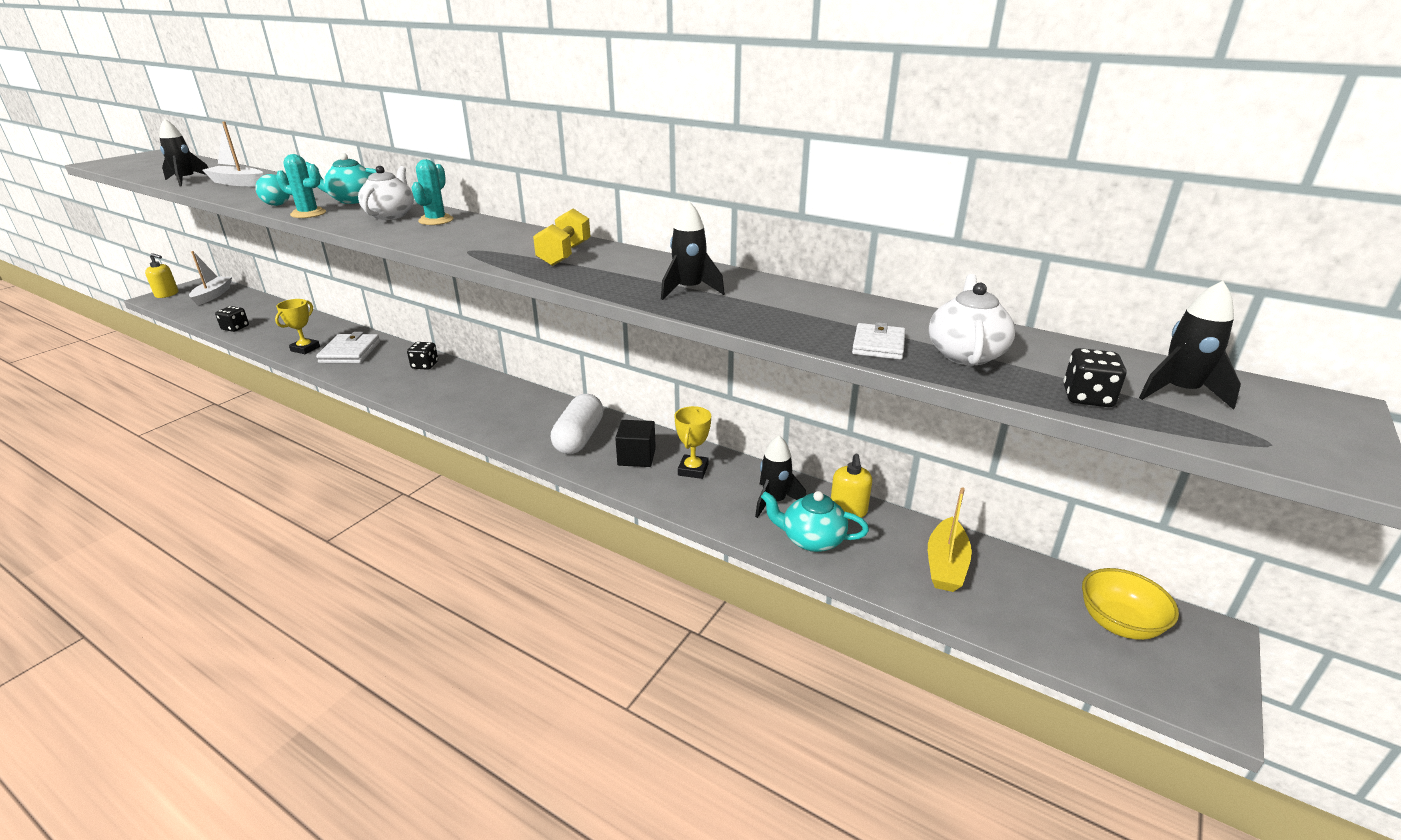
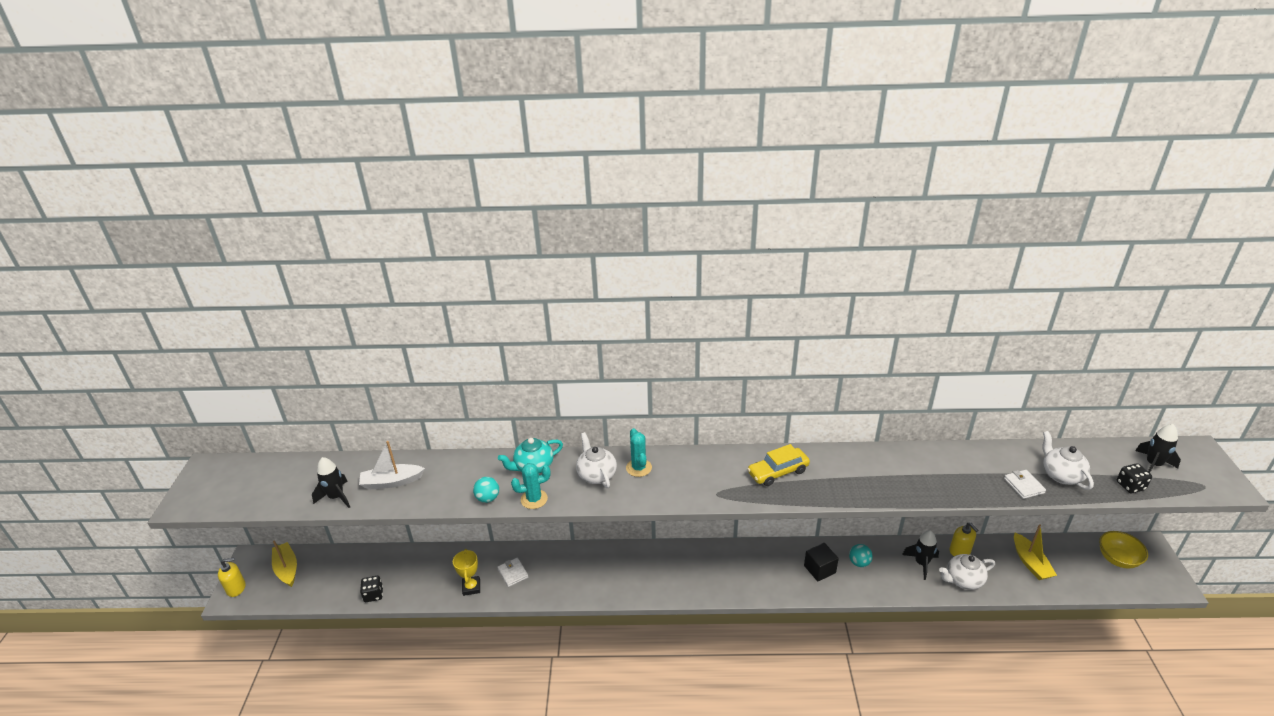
camera: 30 degrees left, 5 degrees up
white boat [189,251,232,305] -> yellow boat [272,541,297,587]
white wallet [316,332,380,363] -> white wallet [497,558,528,587], size x0.61
black dice [407,342,438,370] -> none
yellow dumbbell [533,209,591,266] -> yellow car [747,444,810,486]
white capsule [551,394,604,454] -> none
black rocket [661,201,725,300] -> none
yellow trophy [674,406,711,479] -> turquoise ball [849,544,873,567]
turquoise teapot [761,491,869,552] -> white teapot [939,554,995,590]

